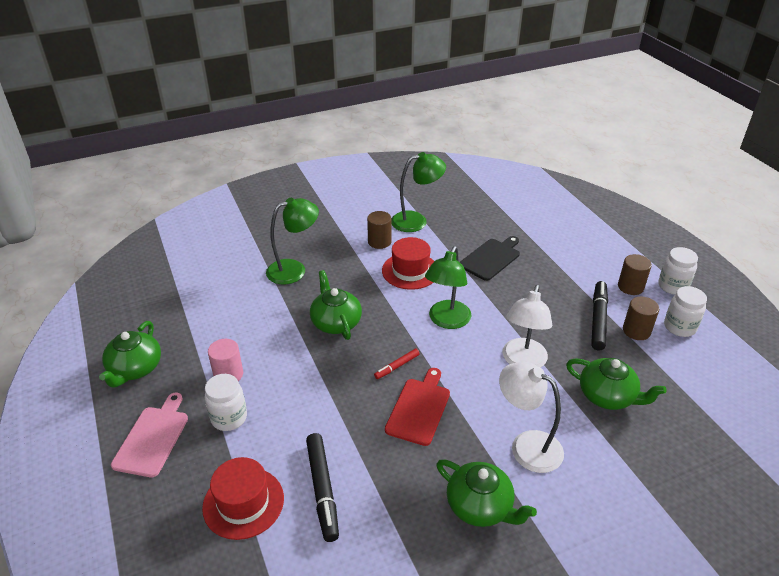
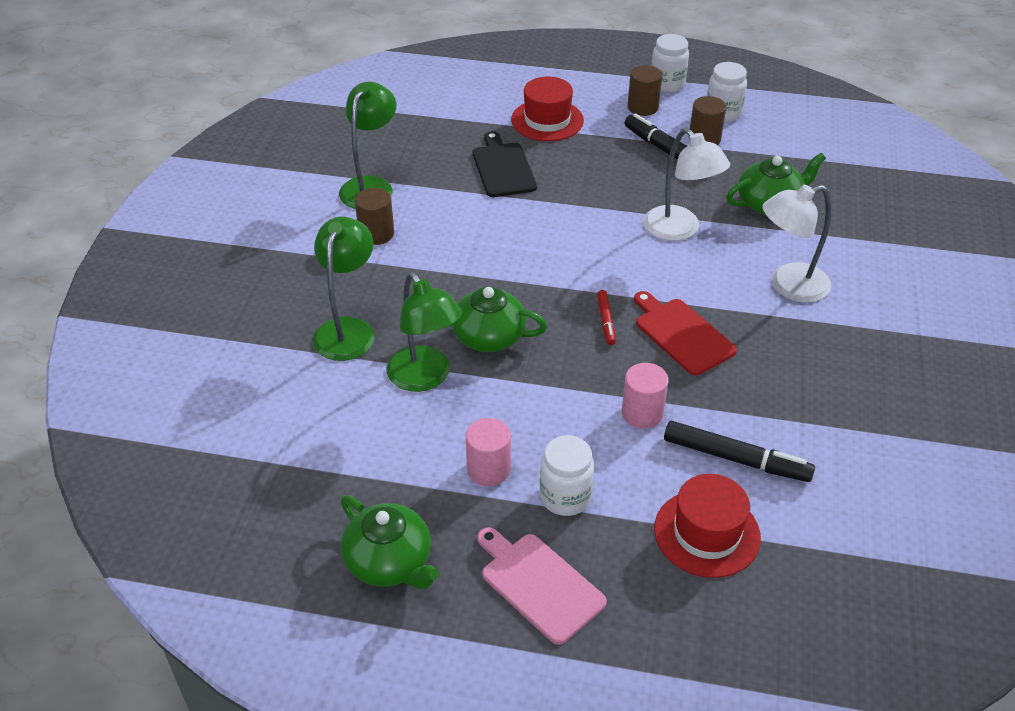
camera: 55 degrees left, 5 degrees up
red hat [382,237,434,290] -> red hat moved to [511,77,584,141]
green lamp [425,246,471,329] -> green lamp moved to [386,272,462,392]
green teapot [436,460,537,527] -> none
none -> pink cylinder [622,363,669,428]

